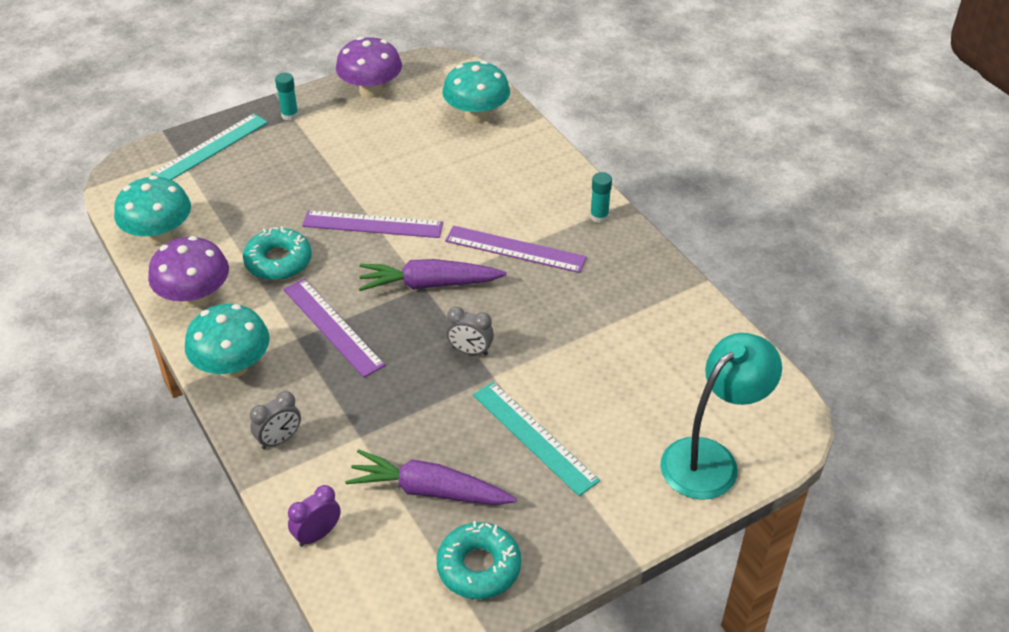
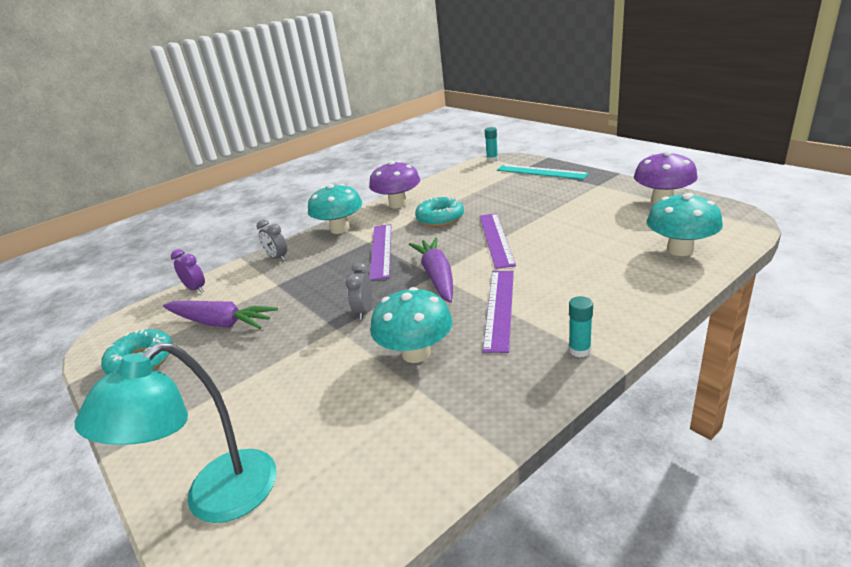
camera: 85 degrees right, 15 degrees down
turquoise mushroom [114,175,191,245] -> turquoise mushroom moved to [370,287,453,363]
turquoise glue stick [275,73,299,121] -> turquoise glue stick moved to [485,127,498,161]
purple ruler [283,279,385,378] -> purple ruler turned 45 degrees counterclockwise [369,224,391,280]
purple carrot [345,449,517,505] -> purple carrot turned 105 degrees clockwise [163,301,278,329]
turquoise ruler [473,382,600,496] -> none
turquoise lamp [660,333,782,500] -> turquoise lamp turned 90 degrees clockwise [75,342,276,523]

